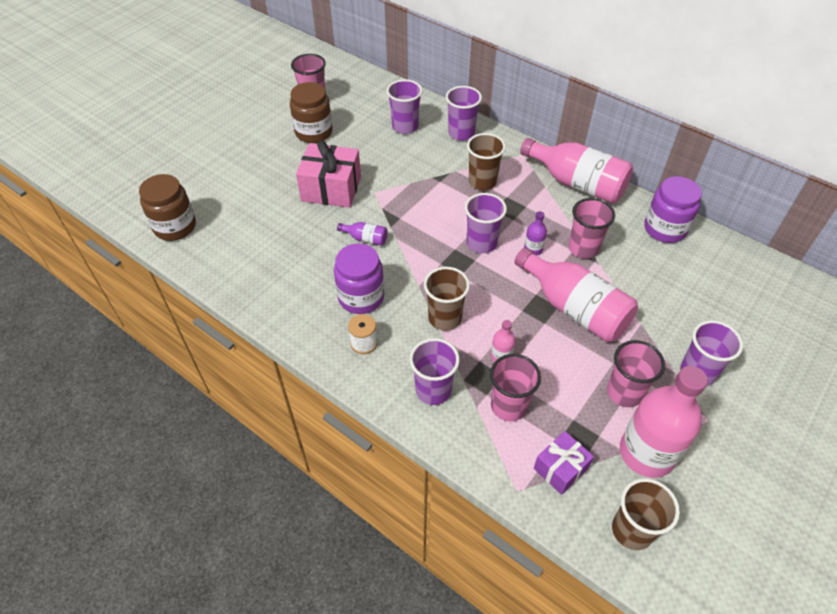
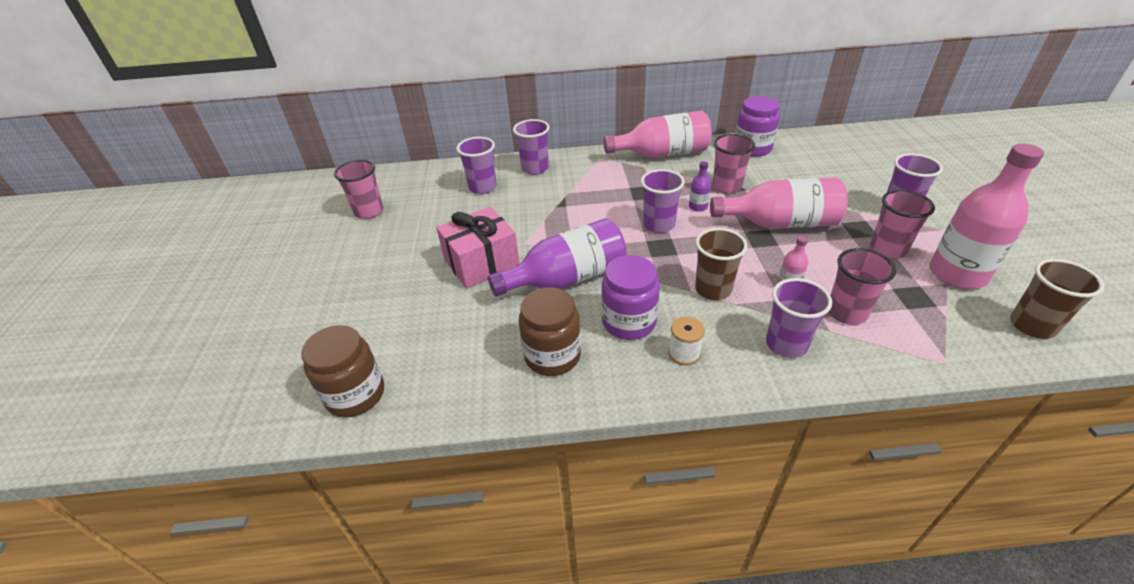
camera: 40 degrees left, 10 degrees down
brown jar [290,82,333,143] -> brown jar moved to [518,287,581,376]
purple bottle [337,222,388,246] -> purple bottle [488,218,627,297], size x2.35
brown cup [467,133,506,190] -> none
purple gift [534,431,594,495] -> none

